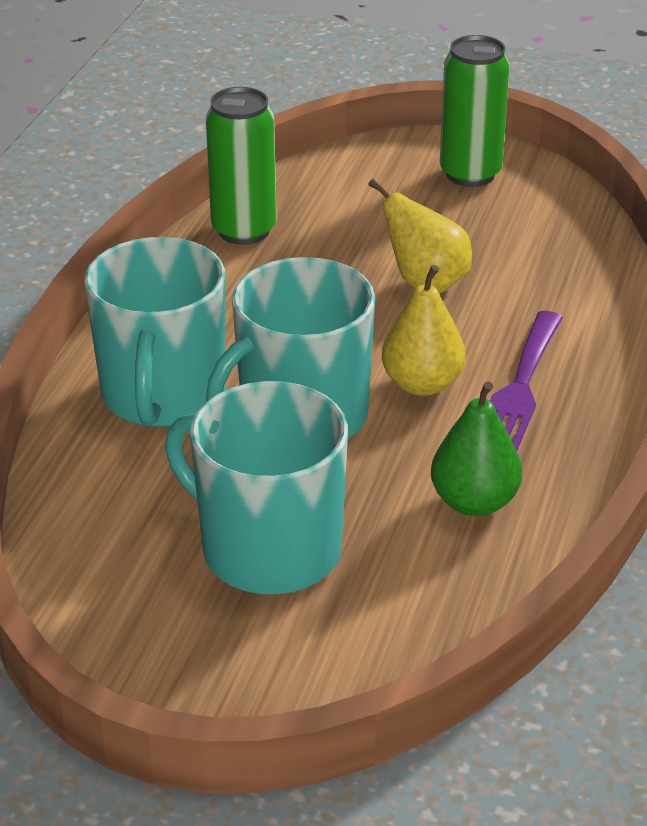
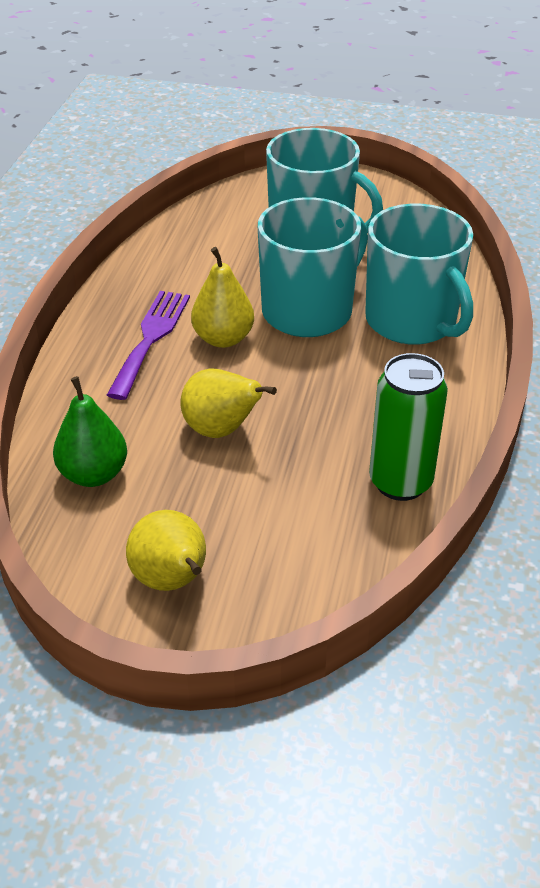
camera: 175 degrees right, 5 degrees up
turquoise mug [84,237,225,427] -> turquoise mug turned 150 degrees clockwise [365,204,473,345]
green pear [431,381,522,516] -> green pear moved to [53,376,127,487]
green can [440,35,509,187] -> yellow pear [126,510,206,591]

